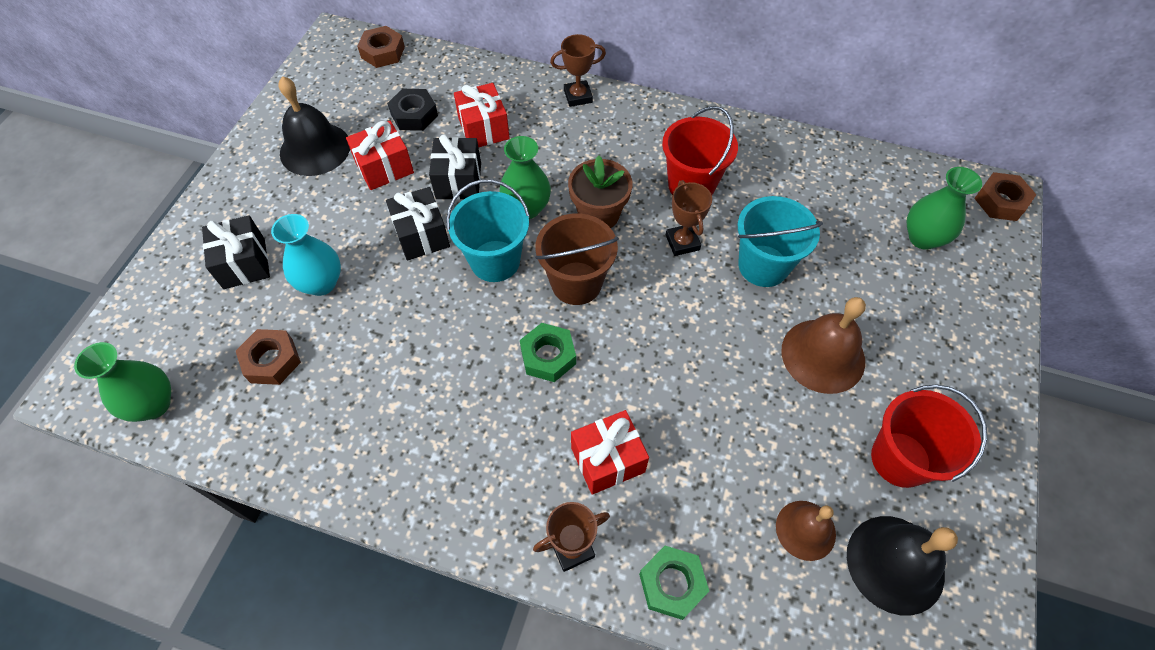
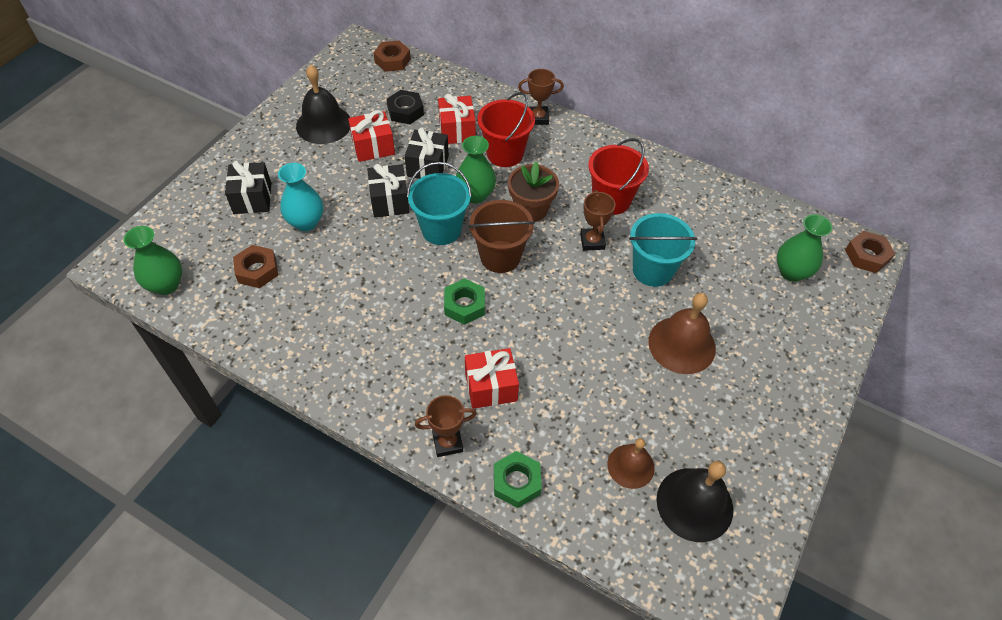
camera: 10 degrees right, 5 degrees down
red bucket [871,384,987,488] -> red bucket moved to [477,92,535,167]

